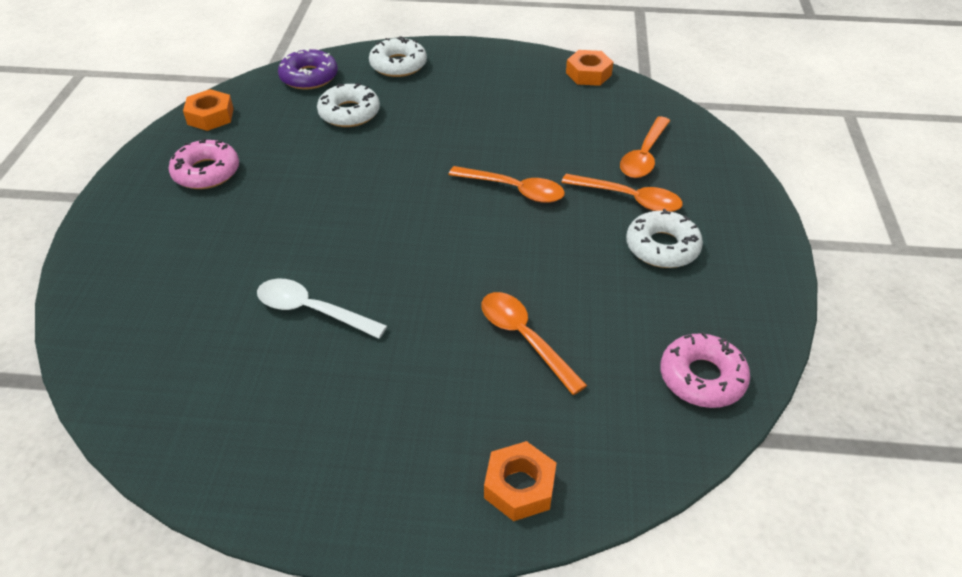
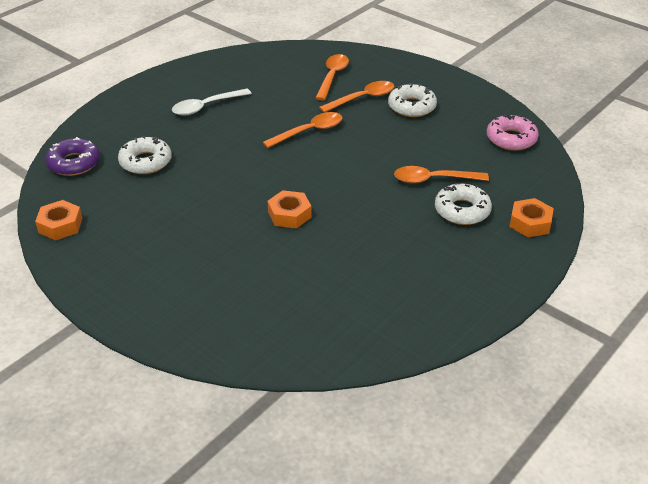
camera: 55 degrees left, 5 degrees down
pink donut [169,138,239,189] -> none
white spoon [257,279,387,339] -> white spoon moved to [172,89,252,115]
white donut [369,36,427,77] -> white donut moved to [435,183,492,225]
orange nut [566,50,613,86] -> orange nut moved to [268,190,312,228]
orange spoon [620,116,670,178] -> orange spoon turned 135 degrees counterclockwise [315,54,349,100]

